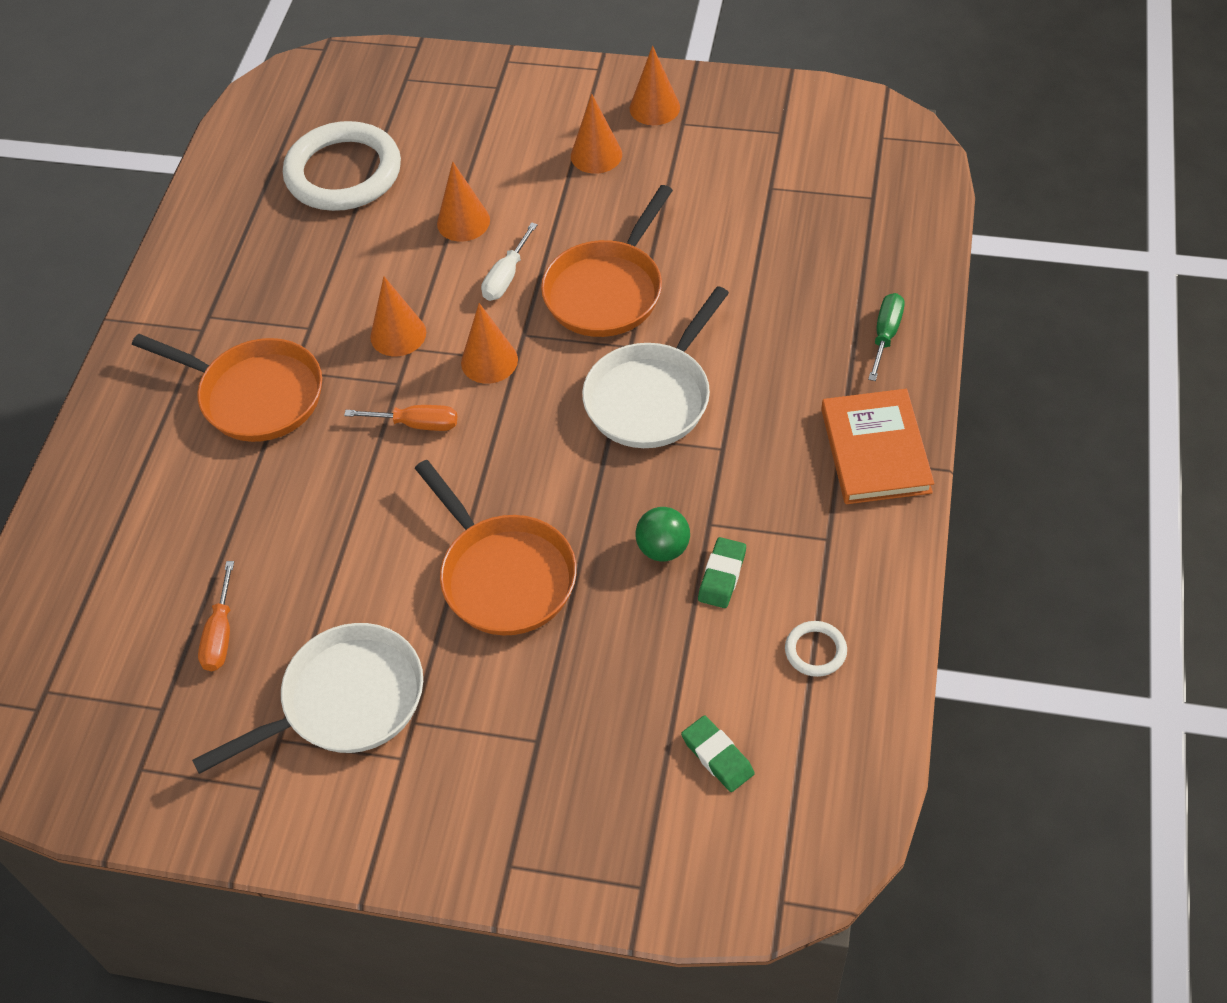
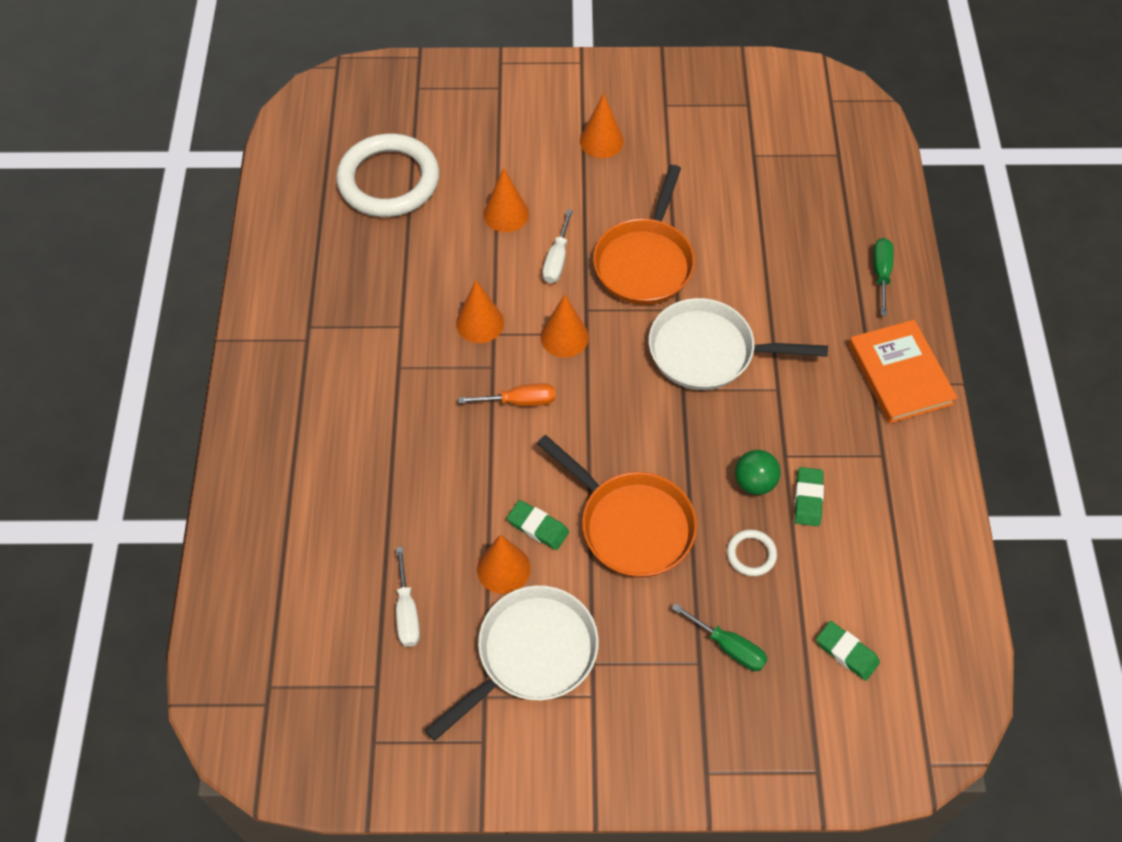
camera: 15 degrees left, 5 degrees up
orange pan [132,334,322,442] -> none
orange screwdriver [198,561,234,671] -> white screwdriver [396,547,420,647]
white pan [582,286,729,448] -> white pan turned 75 degrees clockwise [649,298,828,390]
orange cone [629,46,680,125] -> orange cone moved to [477,535,531,594]
white ring [785,621,847,677] -> white ring moved to [727,529,777,576]
none -> green eraser [507,500,569,550]
none -> green screwdriver [672,603,767,671]

